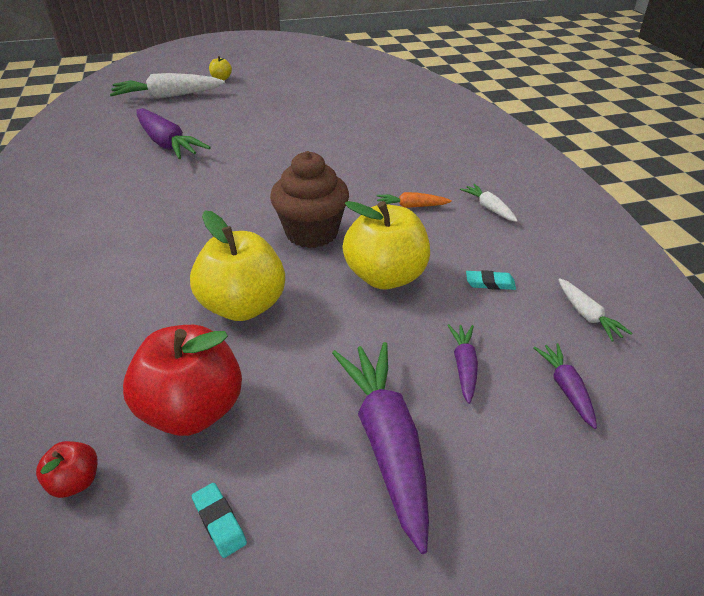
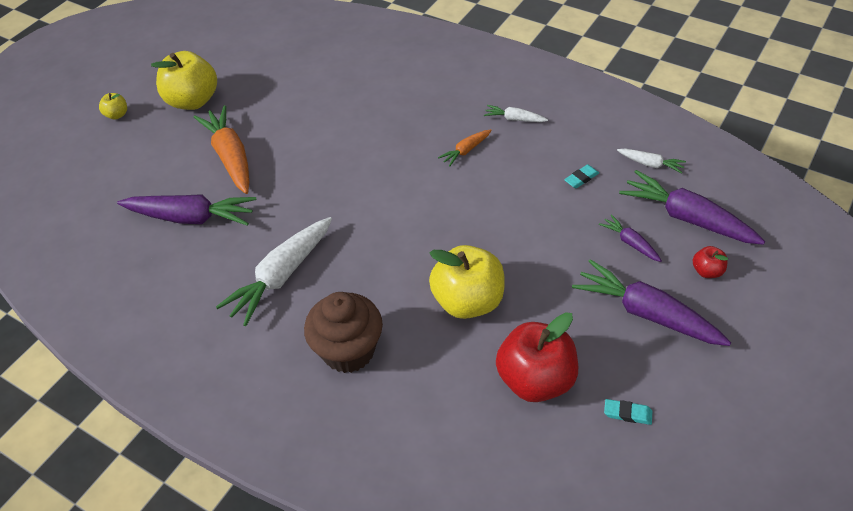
camera: 40 degrees left, 10 degrees up
red apple [36,441,98,498] -> red apple moved to [693,246,728,278]
white carrot [110,73,225,99] -> white carrot moved to [216,217,332,326]
brown cupcake [270,151,349,248] -> brown cupcake moved to [304,292,383,373]
yellow apple [343,201,430,290] -> yellow apple moved to [151,51,217,110]
purple carrot [533,343,597,429] -> purple carrot [619,170,765,245], size x2.02
none -> orange carrot [194,105,249,194]

